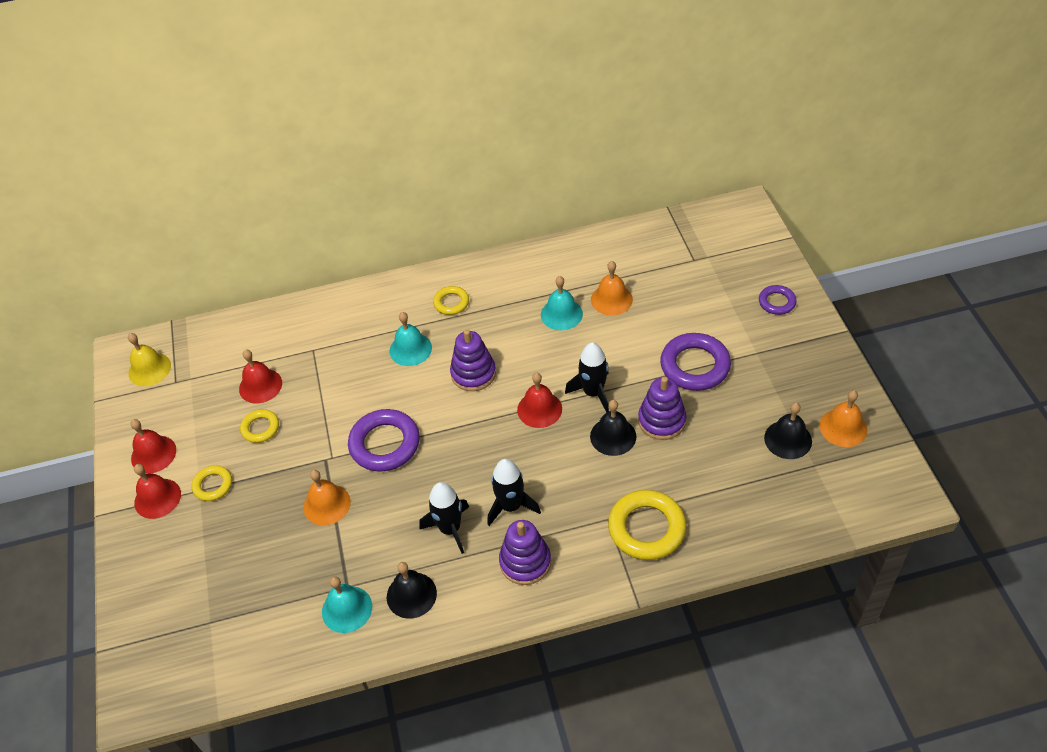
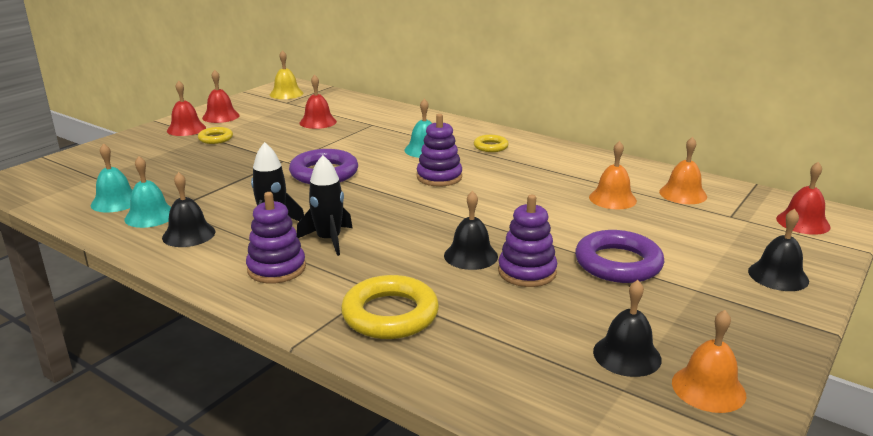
camera: 45 degrees right, 25 degrees down
yellow ring [240,409,279,443] -> none
orange bell [303,470,351,525] -> orange bell moved to [659,137,707,204]
red bell [517,373,562,428] -> red bell moved to [776,162,831,235]
turquoise bell [541,276,583,330] -> turquoise bell moved to [91,143,132,213]
black rocket [565,342,609,413] -> none
purple ring [759,285,796,315] -> black bell [748,209,809,291]

